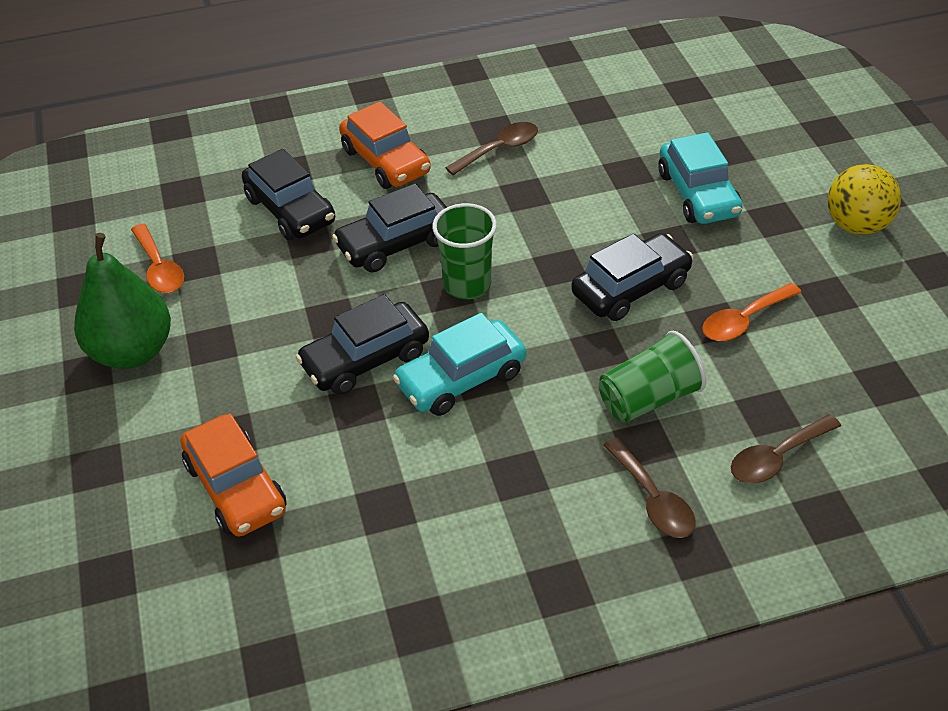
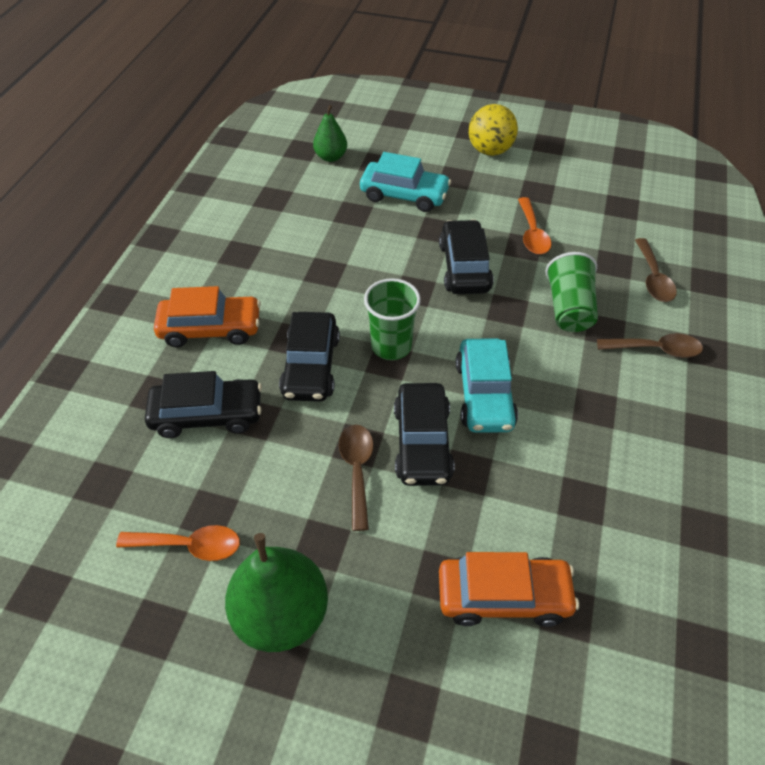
camera: 60 degrees left, 5 degrees up
brown spoon [445,122,538,175] -> brown spoon moved to [339,425,374,531]
none -> green pear [313,105,347,162]

